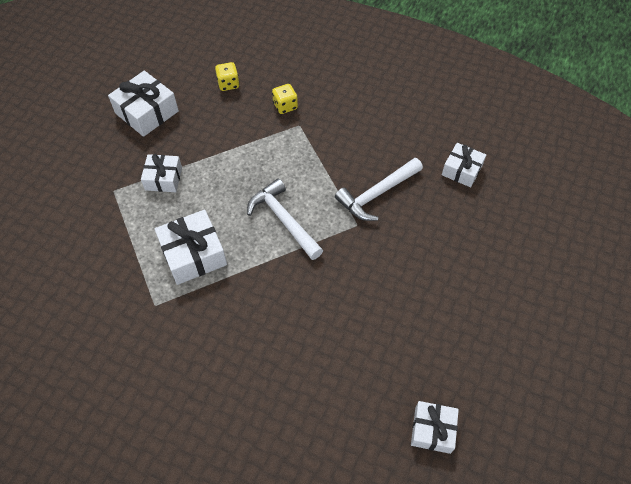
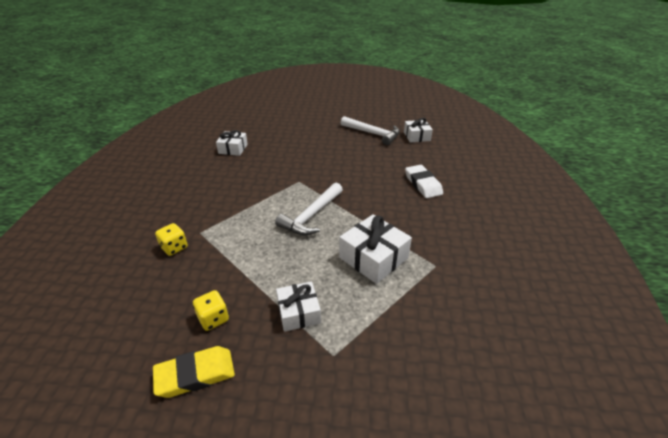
camera: 110 degrees left, 20 degrees down
white gift [108,71,179,137] -> yellow eraser [153,346,235,398]
yellow dice [215,62,240,91] -> yellow dice moved to [193,290,229,331]
white hammer [335,158,423,221] -> white hammer moved to [341,116,400,145]
none -> white eraser [405,165,443,198]

